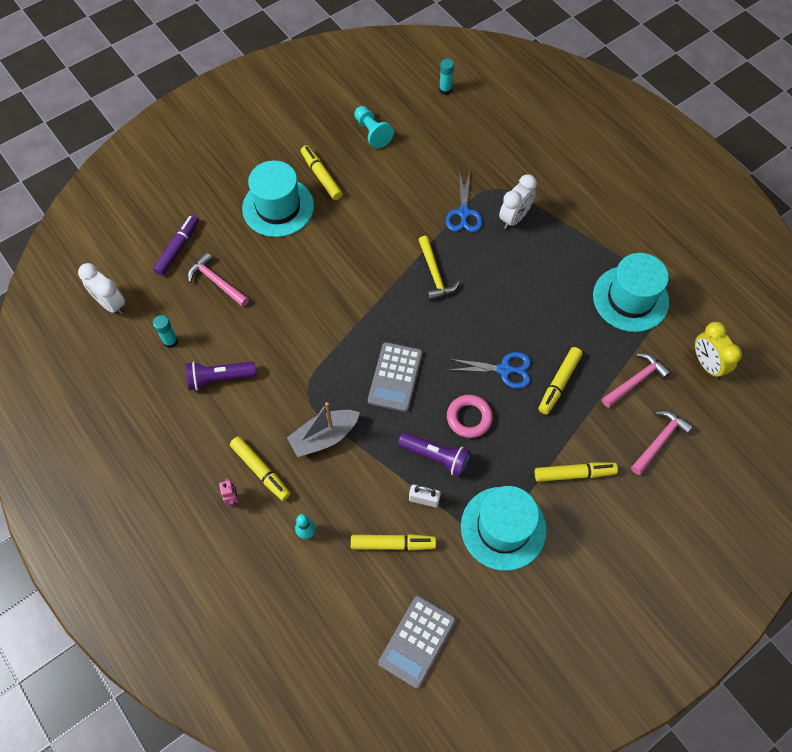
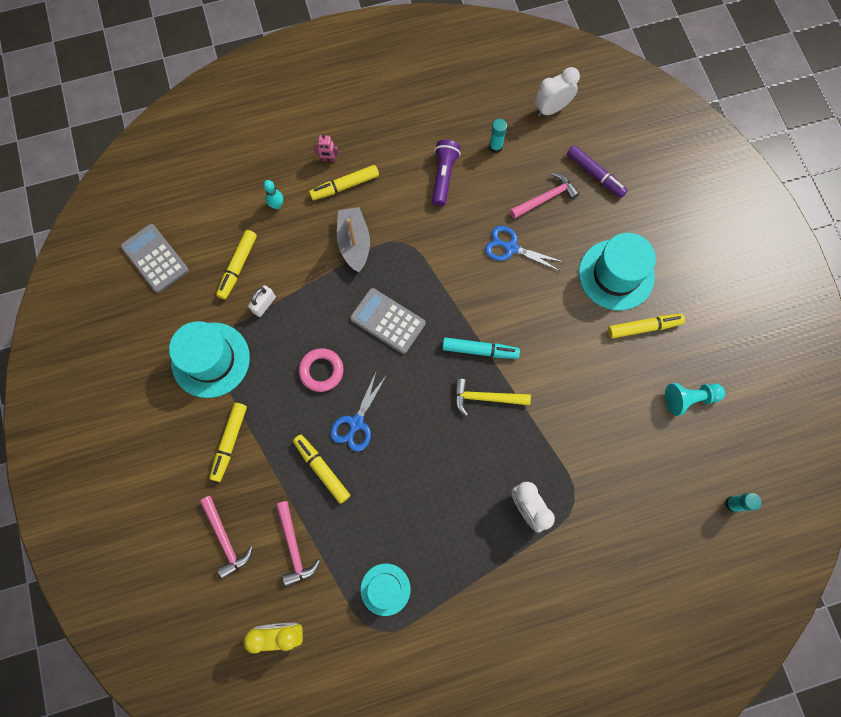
camera: 110 degrees right, 10 degrees up
purple flashlight [398,432,470,477] -> none
blue scissors [446,170,483,232] -> blue scissors moved to [485,226,563,271]
turquoise hat [593,253,669,332] -> turquoise hat [360,563,411,616], size x0.59
none -> turquoise marker [442,337,520,359]

